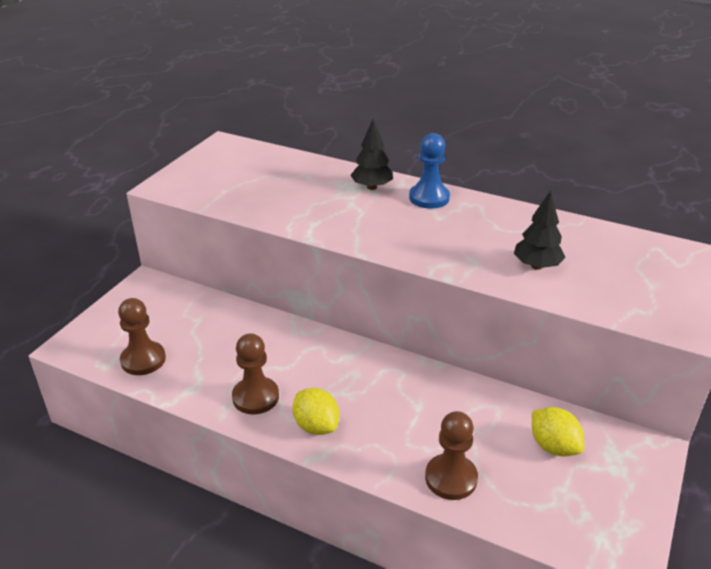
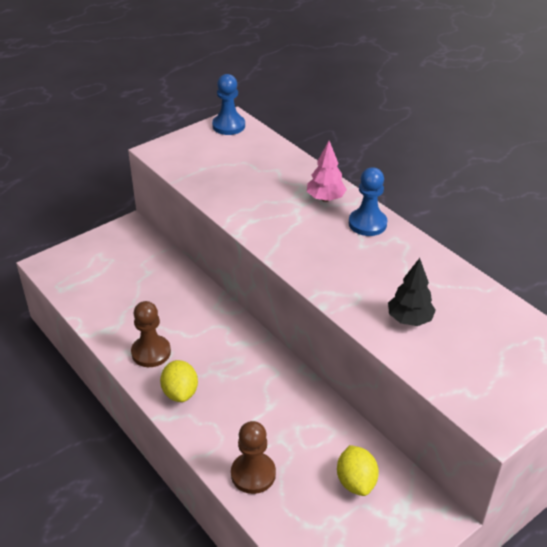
camera: 25 degrees right, 5 degrees up
brown pawn [118,298,166,375] -> none
black tree [350,119,393,190] -> pink tree [307,141,347,202]
none -> blue pawn [212,74,245,135]

